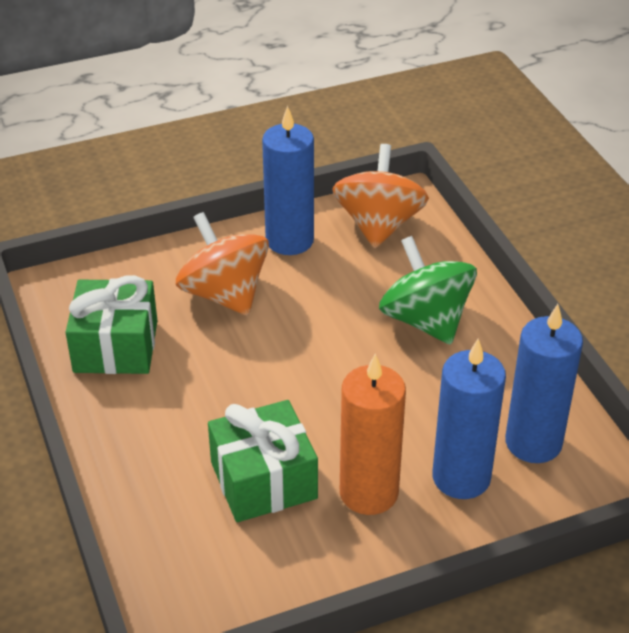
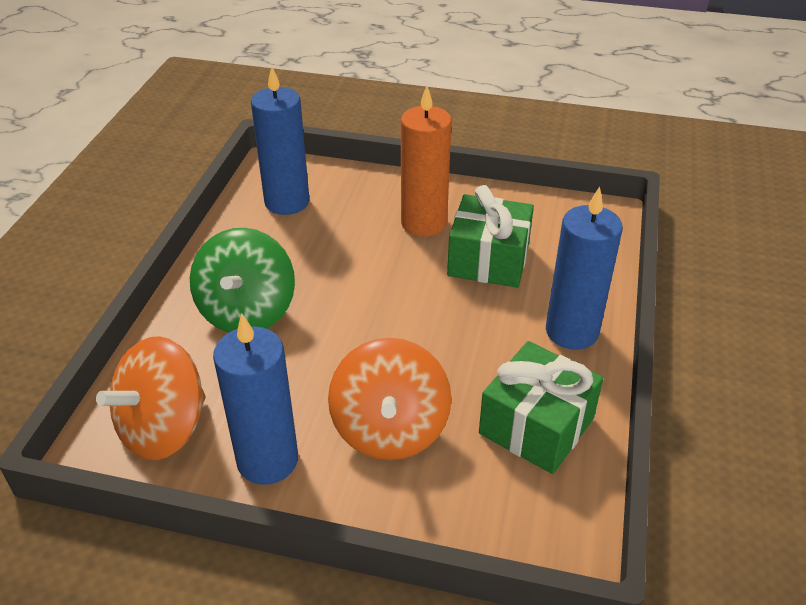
camera: 145 degrees left, 0 degrees up
blue candle [432,338,506,499] -> blue candle moved to [546,187,623,350]

